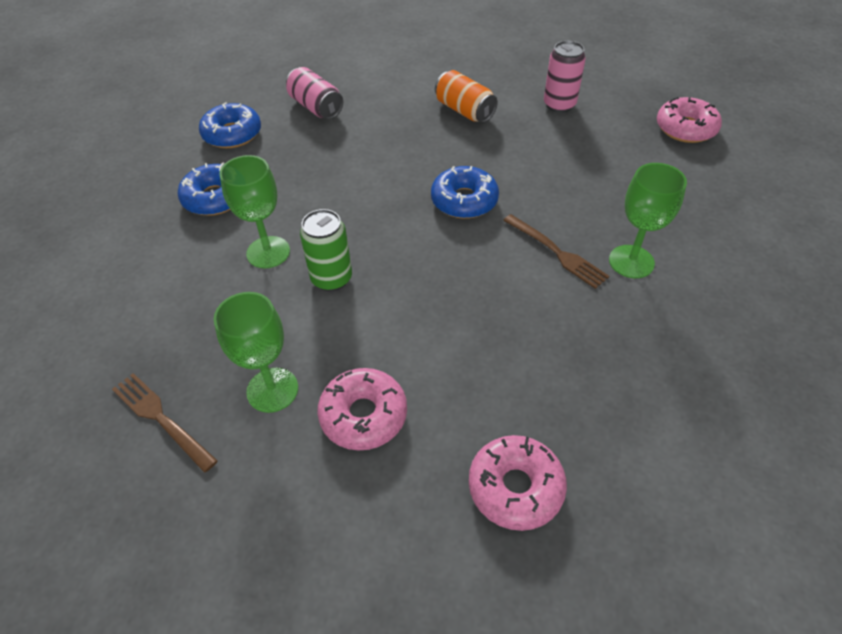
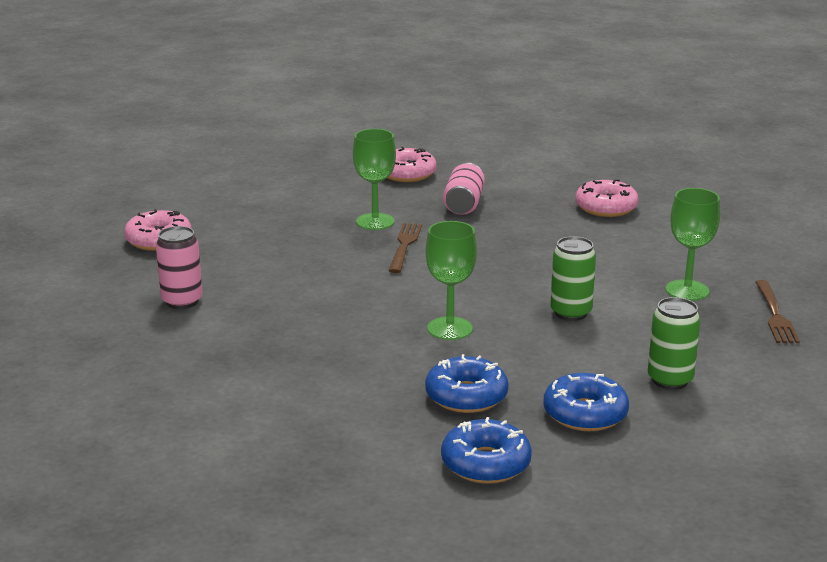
camera: 130 degrees left, 25 degrees down
green goblet [219,155,290,268] -> green goblet moved to [425,221,477,340]
pink can [286,67,343,119] -> pink can moved to [443,163,485,215]
pink donut [317,368,407,451] -> pink donut moved to [387,147,437,182]
blue donut [431,166,499,219] -> blue donut moved to [425,354,509,413]
orange can [435,70,498,123] -> none
none -> green can [648,297,701,390]

